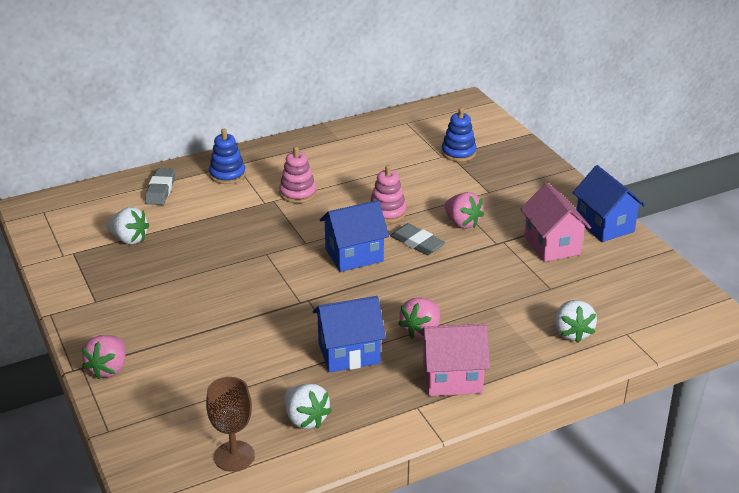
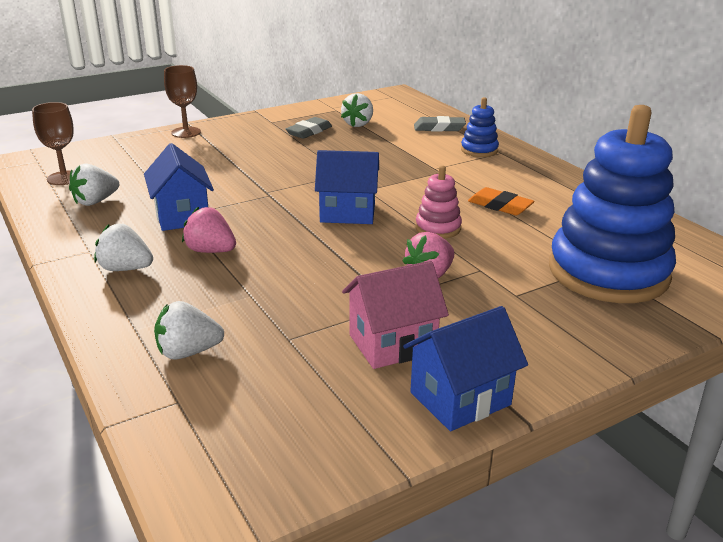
camera: 85 degrees right, 5 degrees down
pink strawberry [82,335,126,379] -> brown goblet [164,65,201,138]
pink stacking toy [279,146,316,203] -> none
blue house [320,200,389,272] -> blue house turned 60 degrees counterclockwise [315,150,379,224]
grey eraser [390,223,446,255] -> grey eraser moved to [286,117,332,139]
pink house [420,324,490,396] -> white strawberry [94,224,153,271]
blue stacking toy [441,108,477,162] -> blue stacking toy [549,105,676,303], size x2.33
none -> orange eraser [468,187,535,216]

